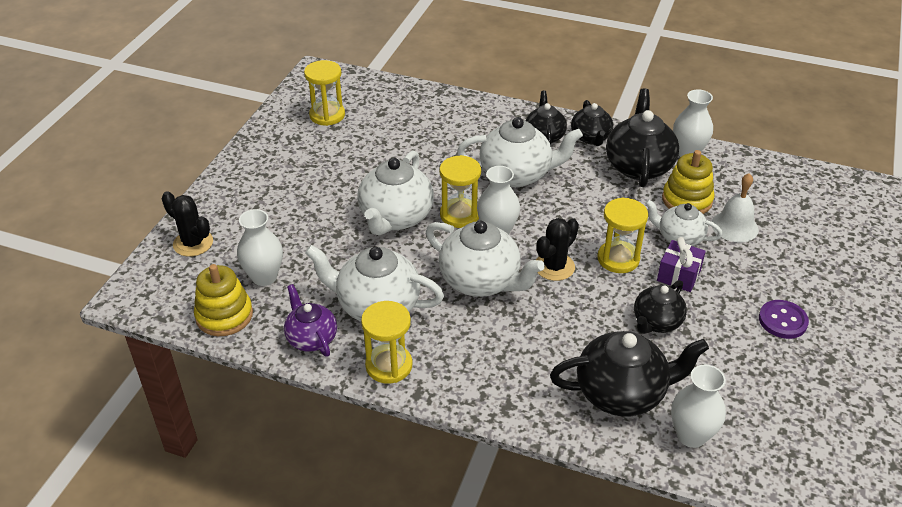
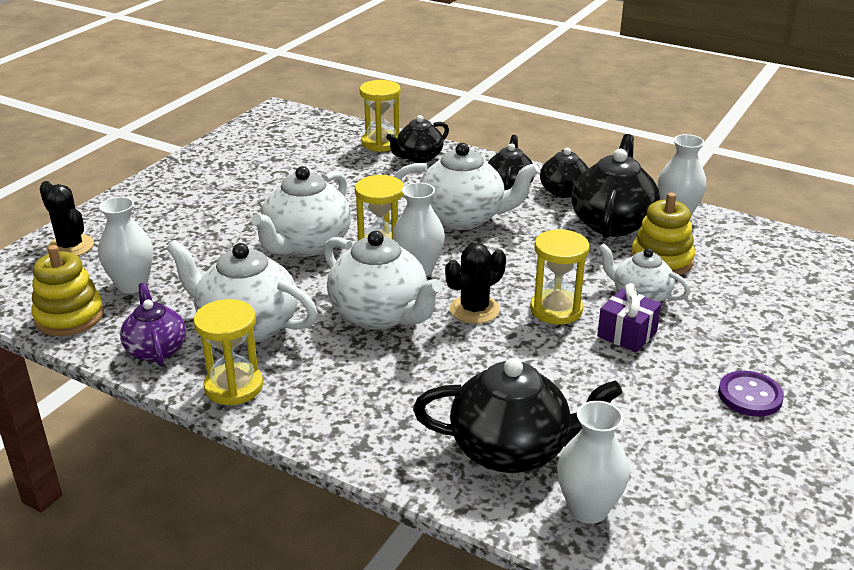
camera: 10 degrees right, 10 degrees down
yellow hourglass [304,60,345,126] -> yellow hourglass moved to [360,80,400,152]
black teapot [634,280,687,334] -> black teapot moved to [386,115,449,163]
white bell [712,173,758,242] -> none

